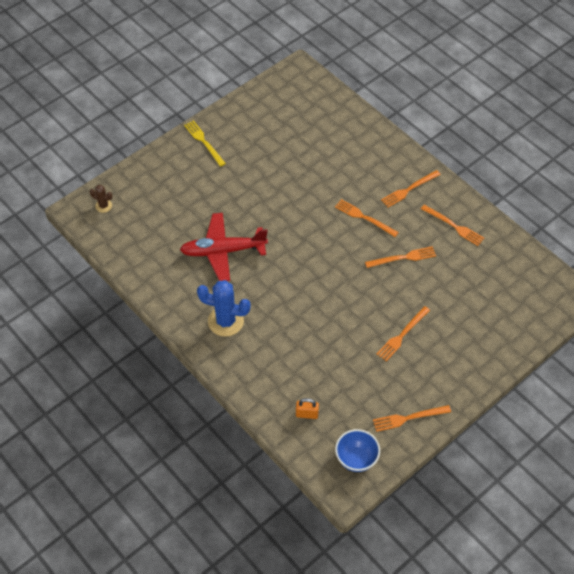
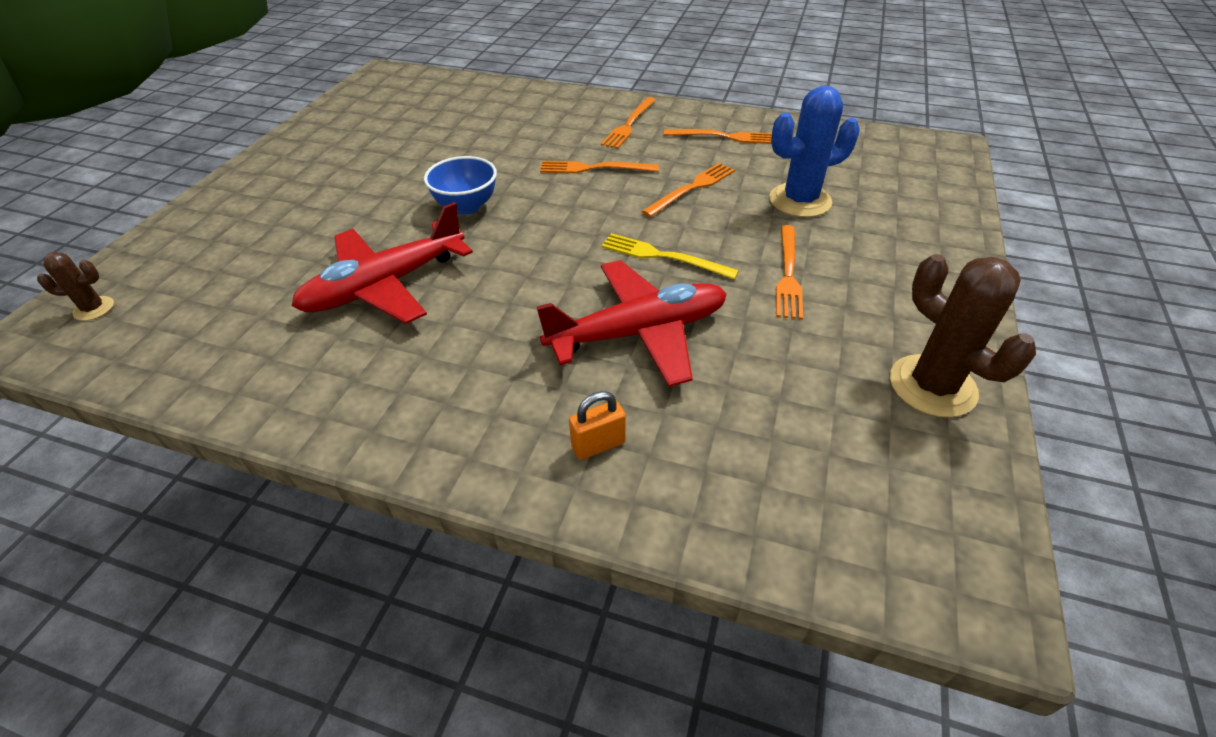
camera: 30 degrees left, 10 degrees down
yellow fork [184,120,226,167] -> yellow fork moved to [601,233,739,280]
blue cactus [197,280,251,337] -> blue cactus moved to [769,86,860,217]
orange padlock [296,398,319,419] -> orange padlock moved to [569,391,626,460]
blue bowl [335,429,380,472] -> blue bowl moved to [424,156,497,215]
orange fork [373,405,451,432] -> brown cactus [890,254,1036,418]
none -> red plane [536,260,727,387]

